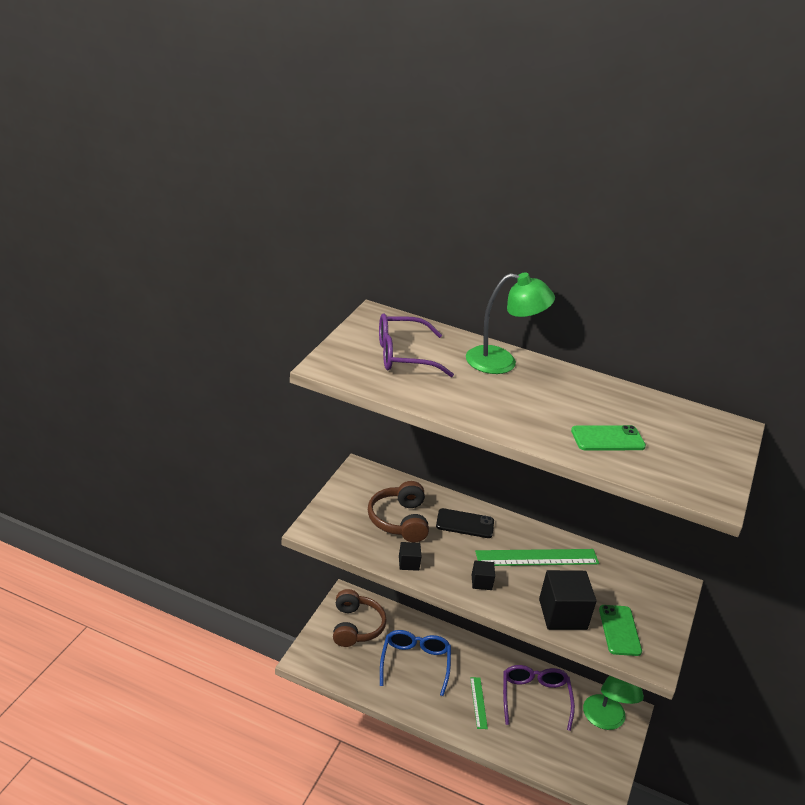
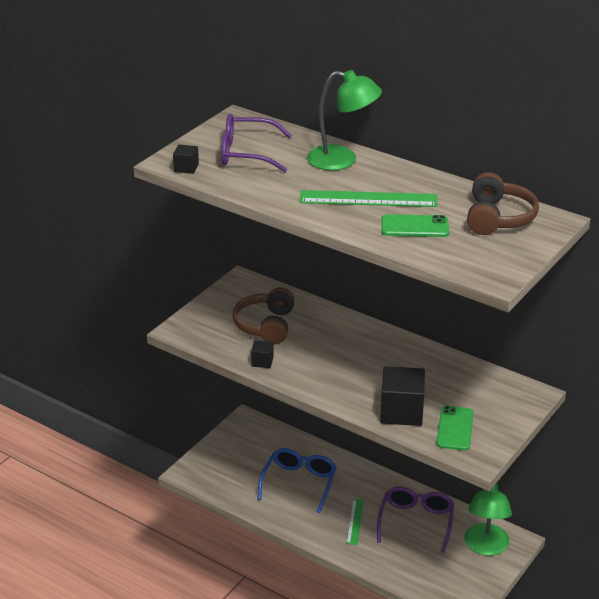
camera: 15 degrees right, 0 degrees up
brown headphones [333,589,387,647] -> brown headphones moved to [467,172,539,235]
black phone [436,508,494,538] -> none
black cube [472,561,495,590] -> black cube moved to [173,145,199,174]
green ruler [475,549,599,566] -> green ruler moved to [299,190,438,207]

